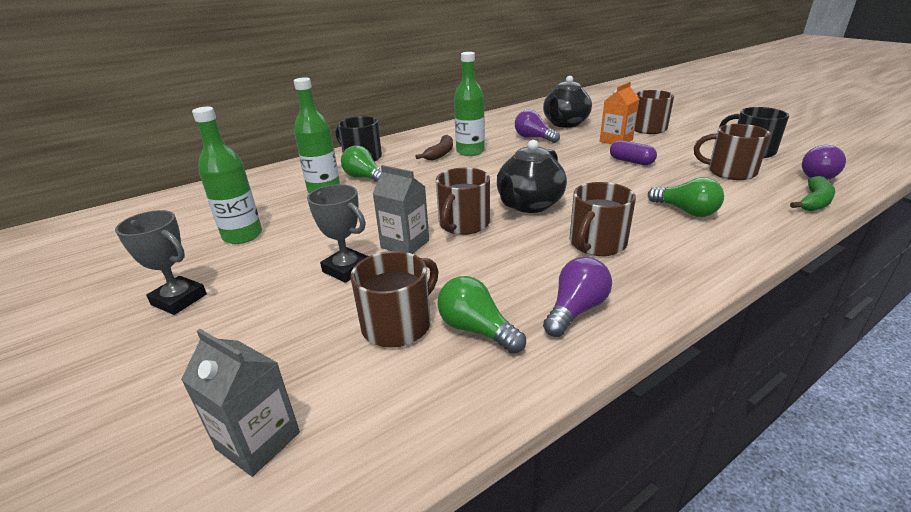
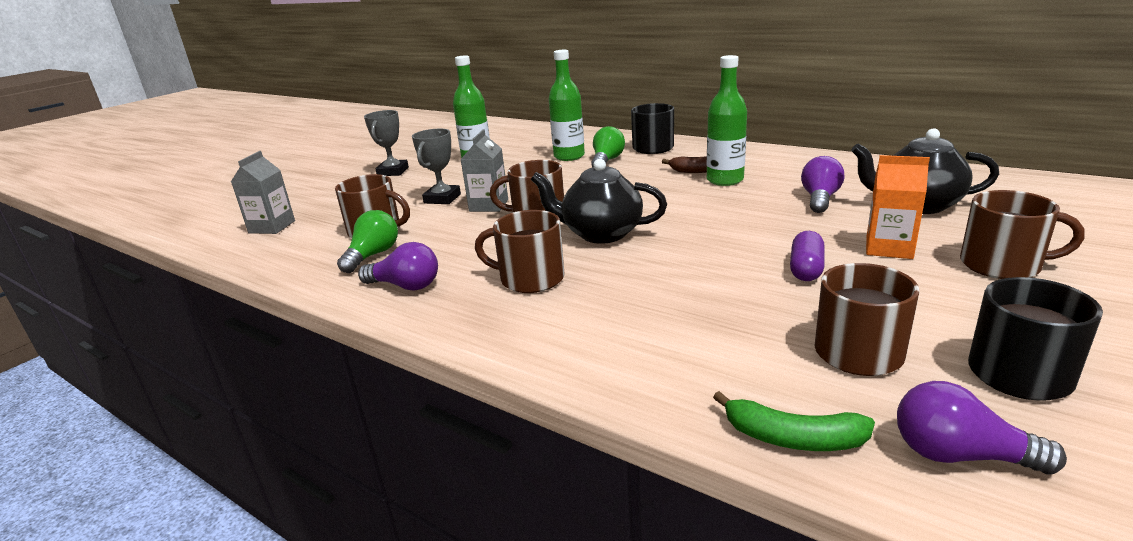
camera: 70 degrees right, 5 degrees down
green light bulb [648,177,724,217] -> none

